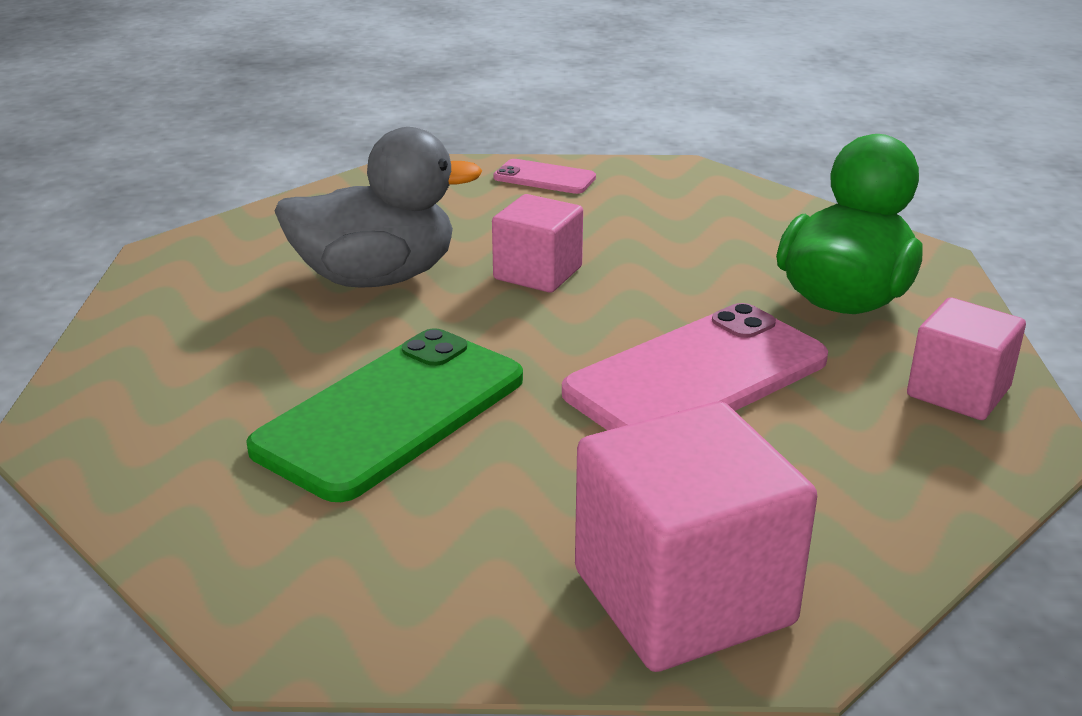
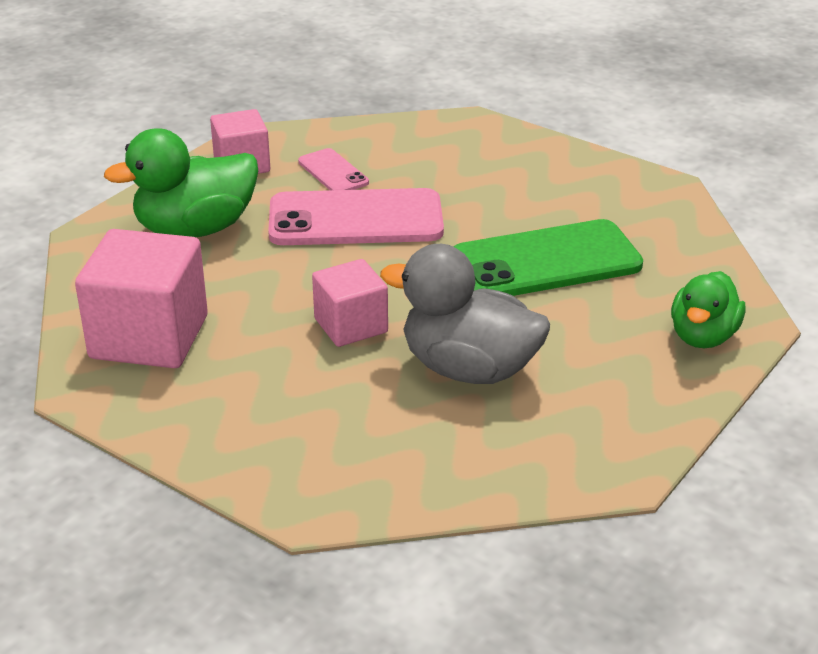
camera: 145 degrees left, 5 degrees up
pink phone [493,159,596,194] -> pink phone moved to [298,148,369,190]
pink cube [575,401,817,672] -> pink cube moved to [75,229,208,368]
none -> green duck [671,271,745,348]

